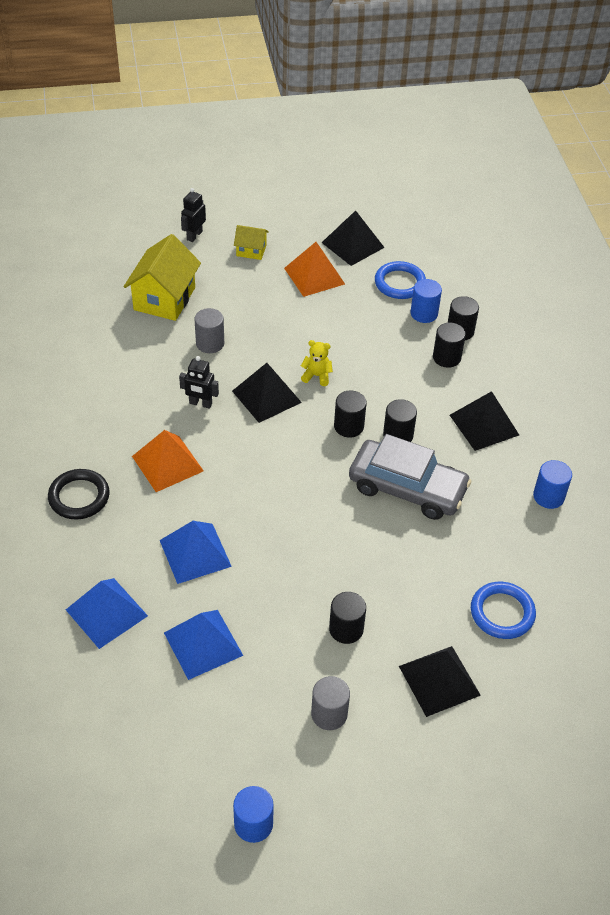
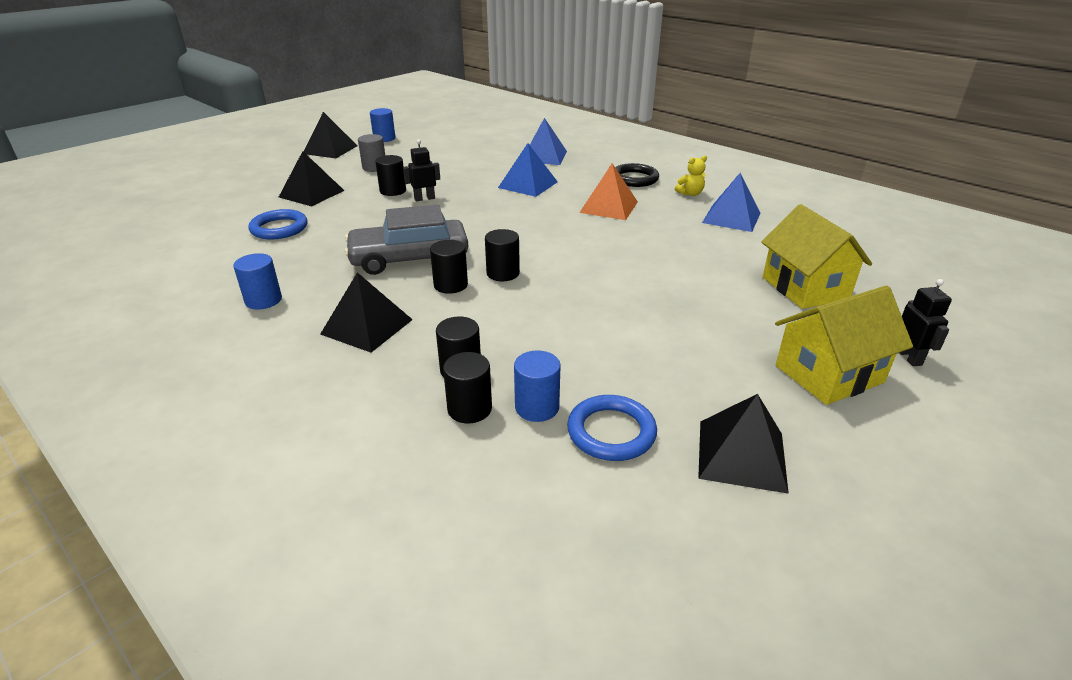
camera: 145 degrees right, 15 degrees down
blue pyramid [164,610,243,680] -> blue pyramid moved to [702,173,760,232]
black robot [179,356,219,409] -> black robot moved to [403,139,440,201]
grey cylinder [194,308,224,353] -> none
black pyramid [232,363,302,423] -> black pyramid moved to [303,112,357,158]
yellow house [234,225,269,260] -> yellow house [775,286,913,405], size x1.94
orange pyramid [284,242,345,297] -> none
yellow teddy bear [301,340,333,386] -> yellow teddy bear moved to [675,155,707,196]

